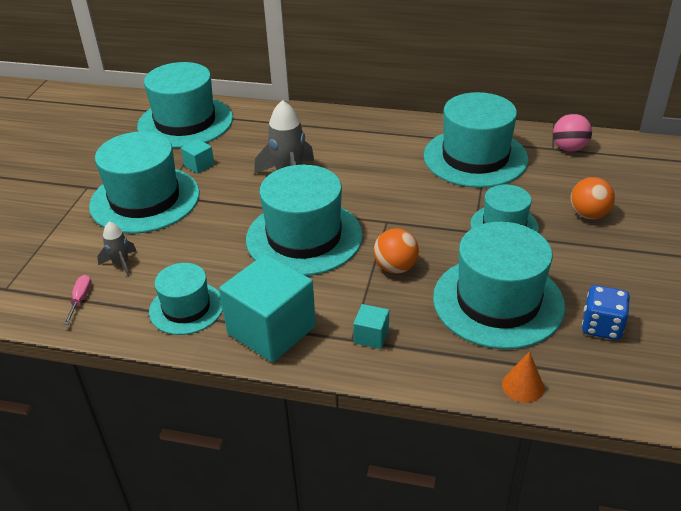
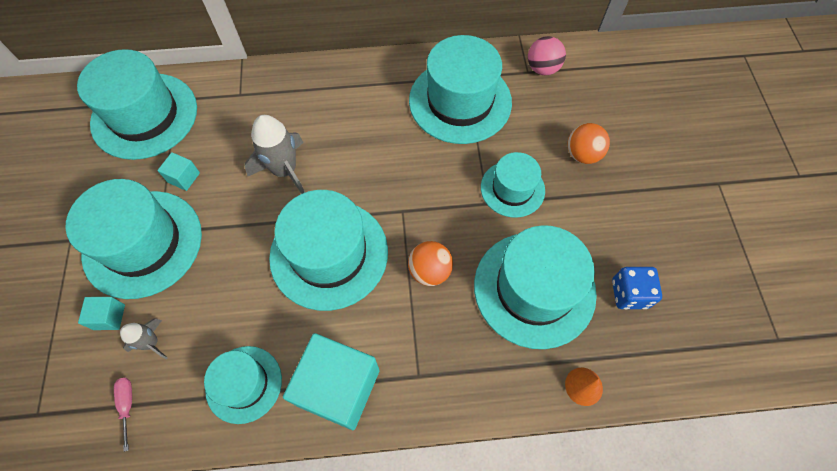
camera: 20 degrees left, 25 degrees up
turquoise cube [353,304,389,349] -> turquoise cube moved to [78,297,125,330]

